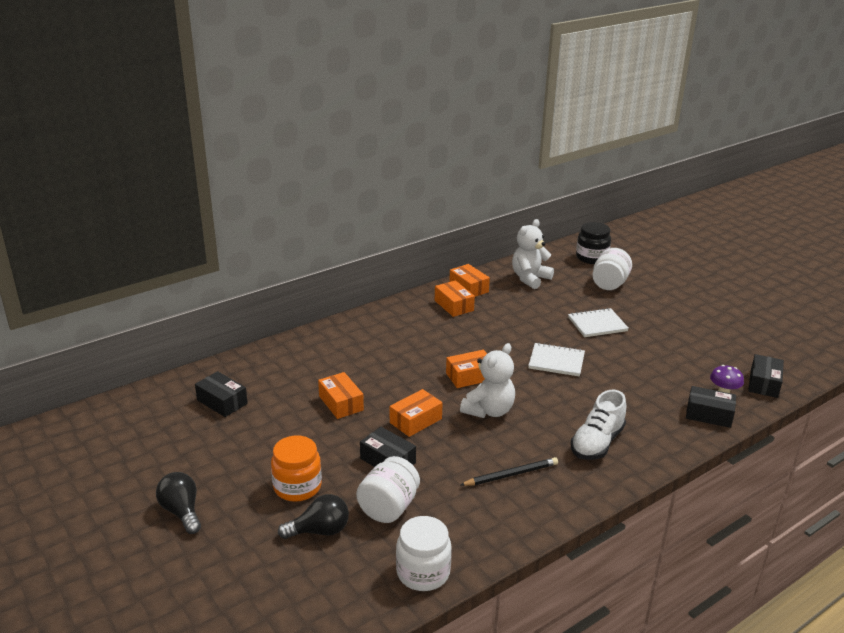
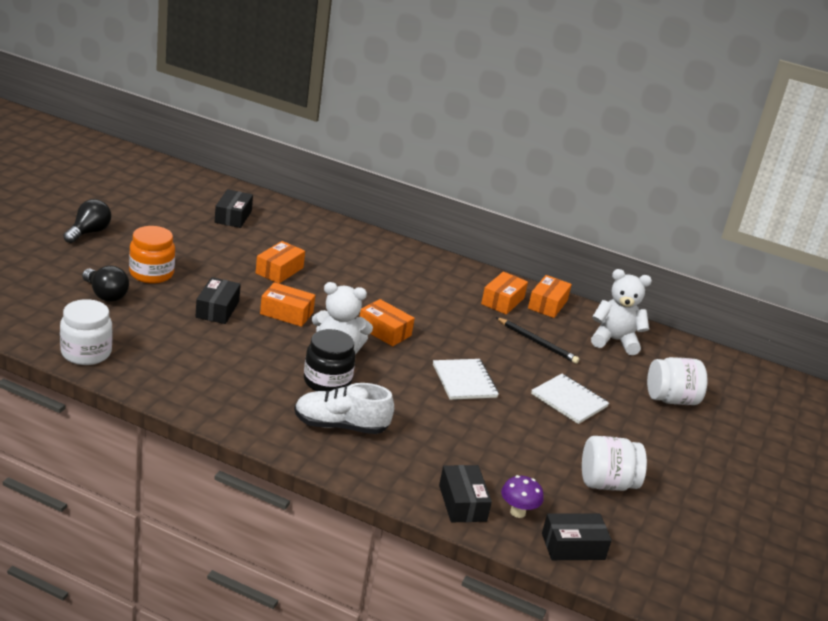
camera: 55 degrees right, 0 degrees up
white jar [356,456,420,523] -> white jar moved to [582,436,647,491]
black pencil [460,457,558,486] -> black pencil moved to [496,317,579,364]
black jar [576,222,611,264] -> black jar moved to [304,329,356,392]

